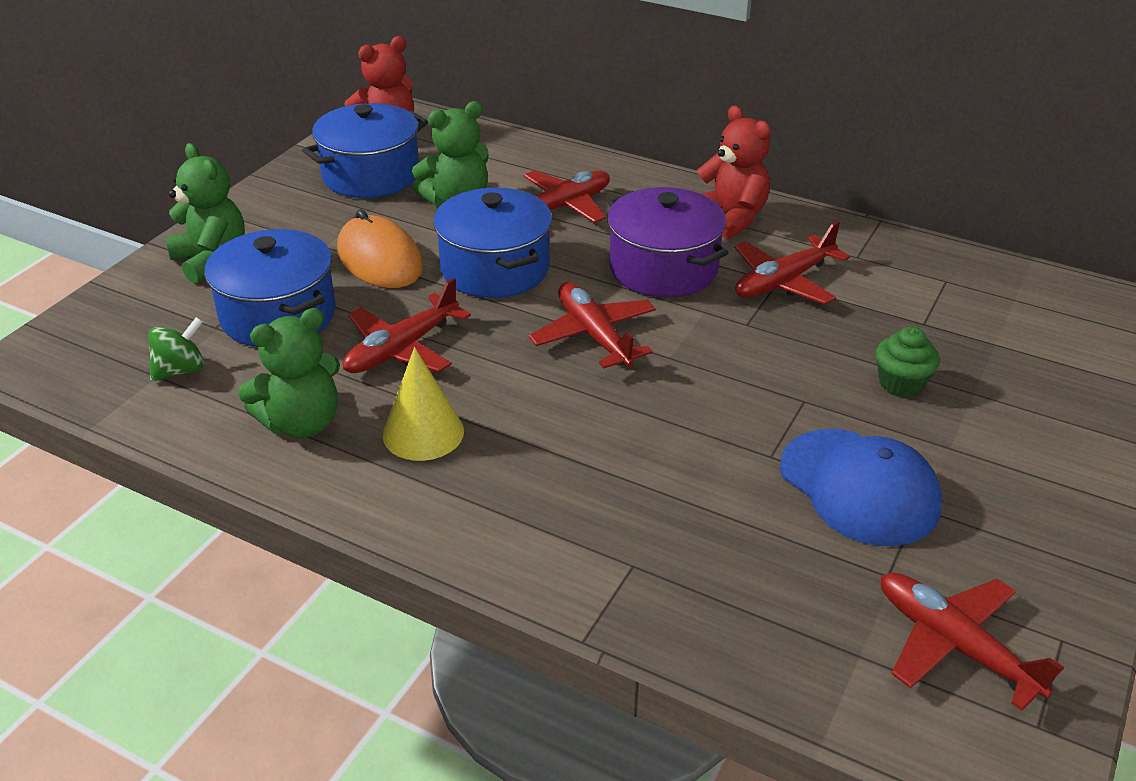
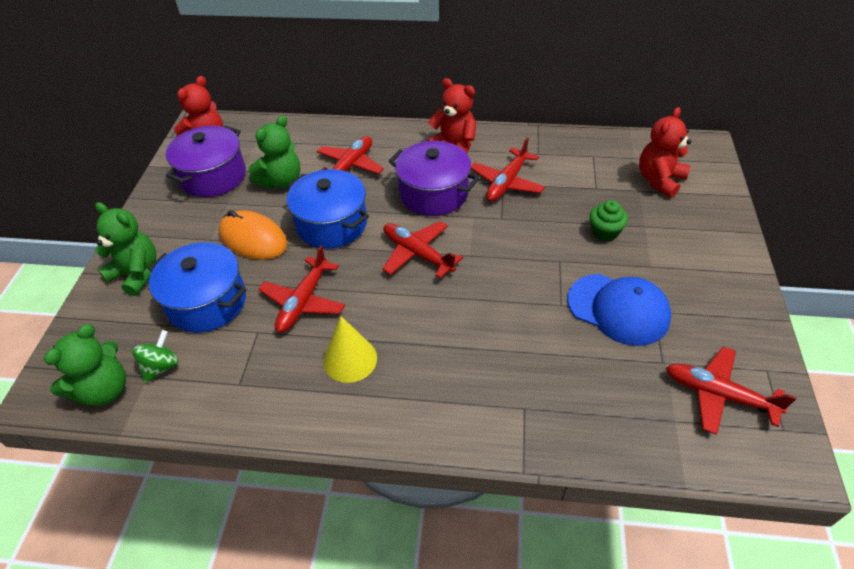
camera: 20 degrees left, 10 degrees up
green teddy bear [238,308,340,438] -> green teddy bear moved to [44,324,126,406]
blue pot [302,103,428,198] -> purple pot [166,126,246,197]
none -> red teddy bear [639,107,691,198]

